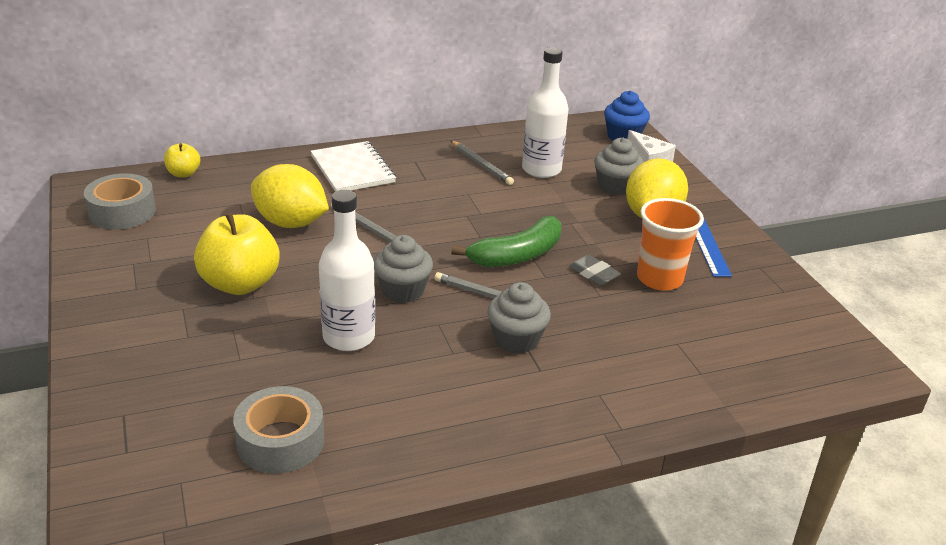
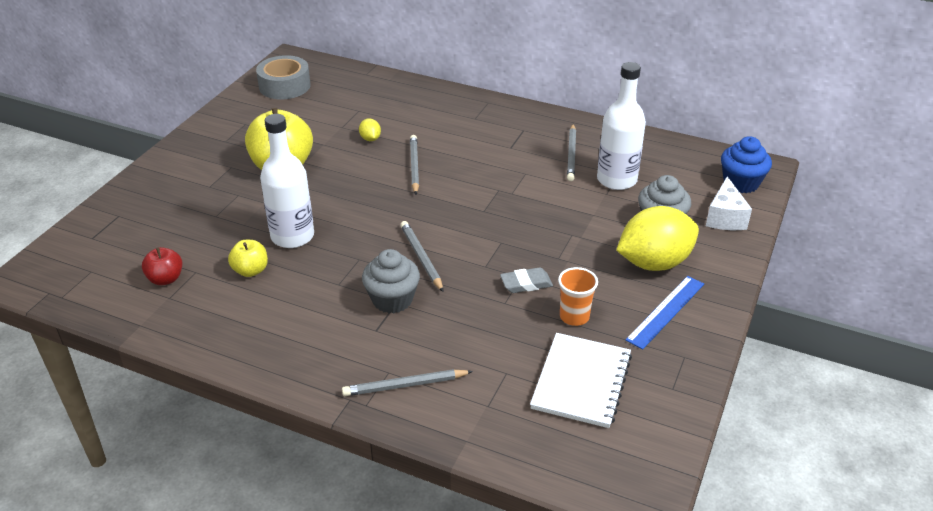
camera: 45 degrees right, 5 degrees up
yellow apple [164,143,200,178] -> yellow apple moved to [228,240,268,277]
grey tape [233,386,324,474] -> red apple [142,247,182,285]
yellow lemon [251,164,329,228] -> yellow lemon [359,118,381,141], size x0.41
white notebook [311,141,396,192] -> white notebook moved to [530,333,632,428]
grey cupcake [374,235,433,303] -> none
green banana [451,216,561,267] -> none
grey eraser [569,255,621,285] -> grey eraser turned 75 degrees clockwise [500,267,553,293]
orange cup [637,198,704,291] -> orange cup [558,267,598,326], size x0.63
none -> grey pencil [342,369,473,396]

